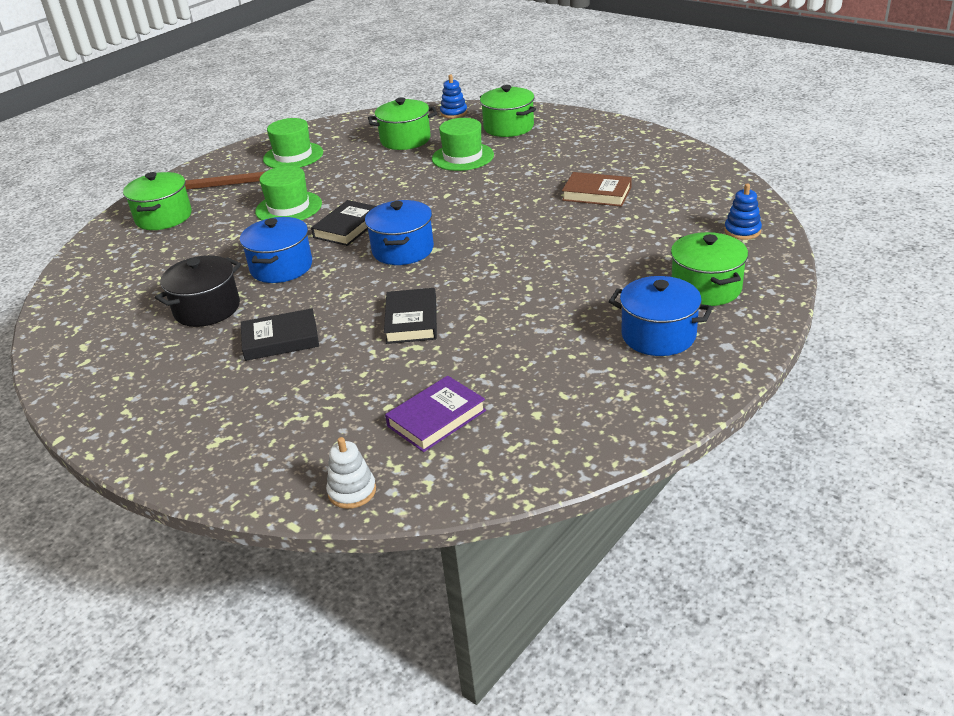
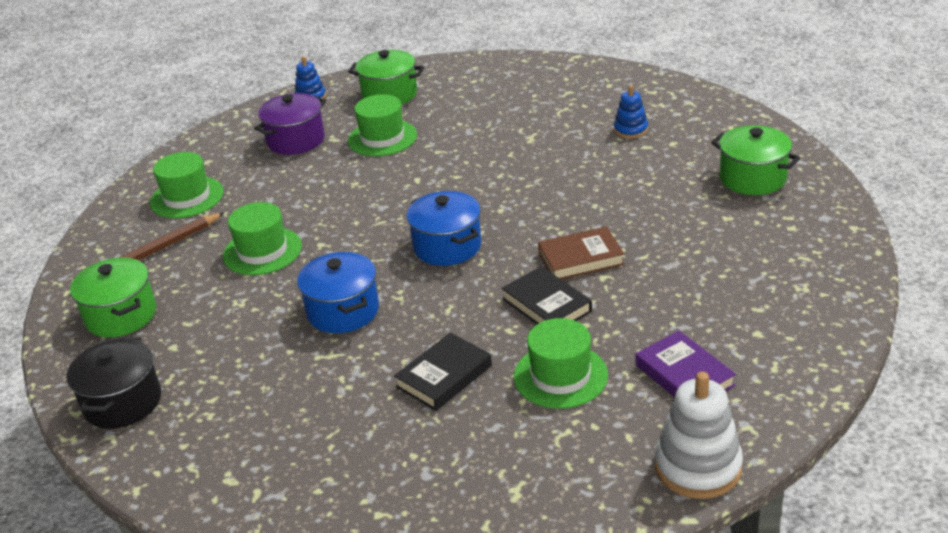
camera: 35 degrees left, 0 degrees up
black pot [155,255,241,327] -> black pot moved to [67,337,161,429]
black book [311,200,376,246] -> none
white stacking toy [326,437,376,509] -> white stacking toy [655,372,743,499], size x1.73
green pot [368,98,437,150] -> purple pot [254,93,326,155]
purple book [385,376,486,452] -> purple book turned 45 degrees counterclockwise [636,331,736,397]
brown book [562,172,632,207] -> brown book moved to [538,226,624,280]
blue pot [609,276,713,356] -> none
blue stacking toy [724,184,762,240] -> blue stacking toy moved to [614,85,648,138]
none -> green hat [514,318,608,409]

